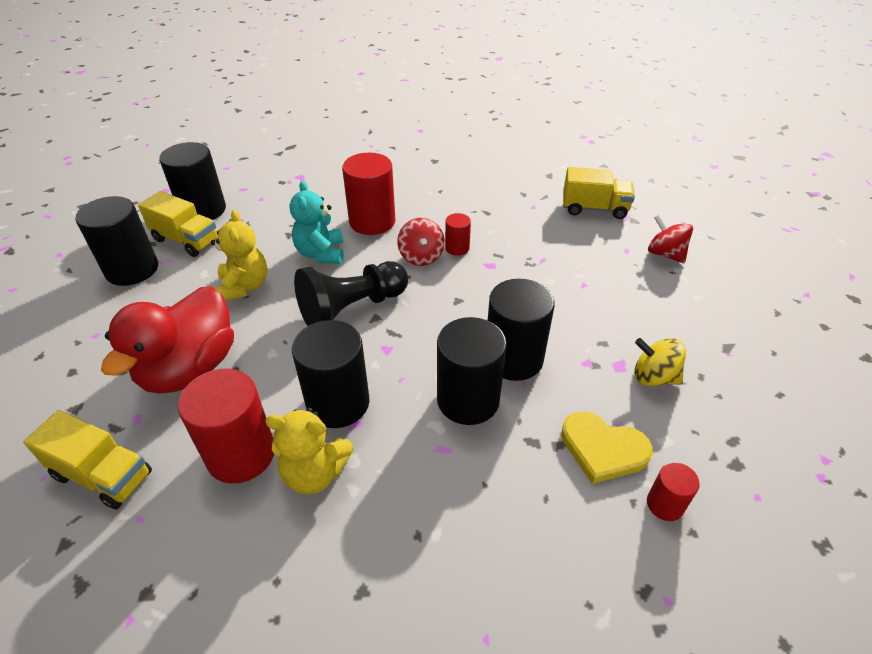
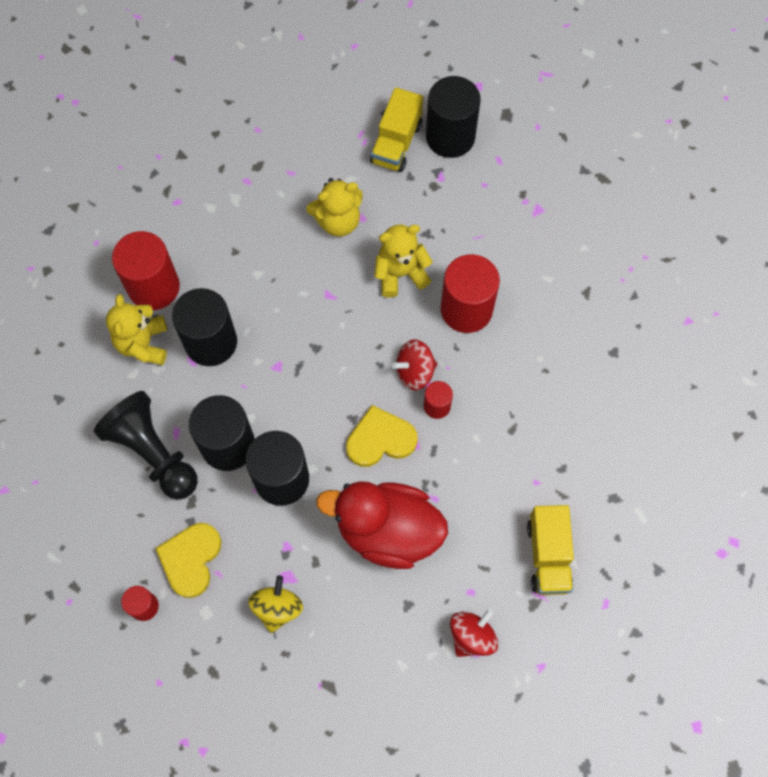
camera: 80 degrees right, 25 degrees up
yellow truck [23,410,152,509] -> none
black cylinder [75,196,158,286] -> none
red duck [101,286,234,394] -> red duck moved to [316,481,448,569]
turquoise teddy bear [290,180,344,264] -> yellow teddy bear [374,225,433,298]
black pawn [294,261,408,326] -> black pawn moved to [94,391,198,500]
none -> yellow heart [346,405,418,467]

